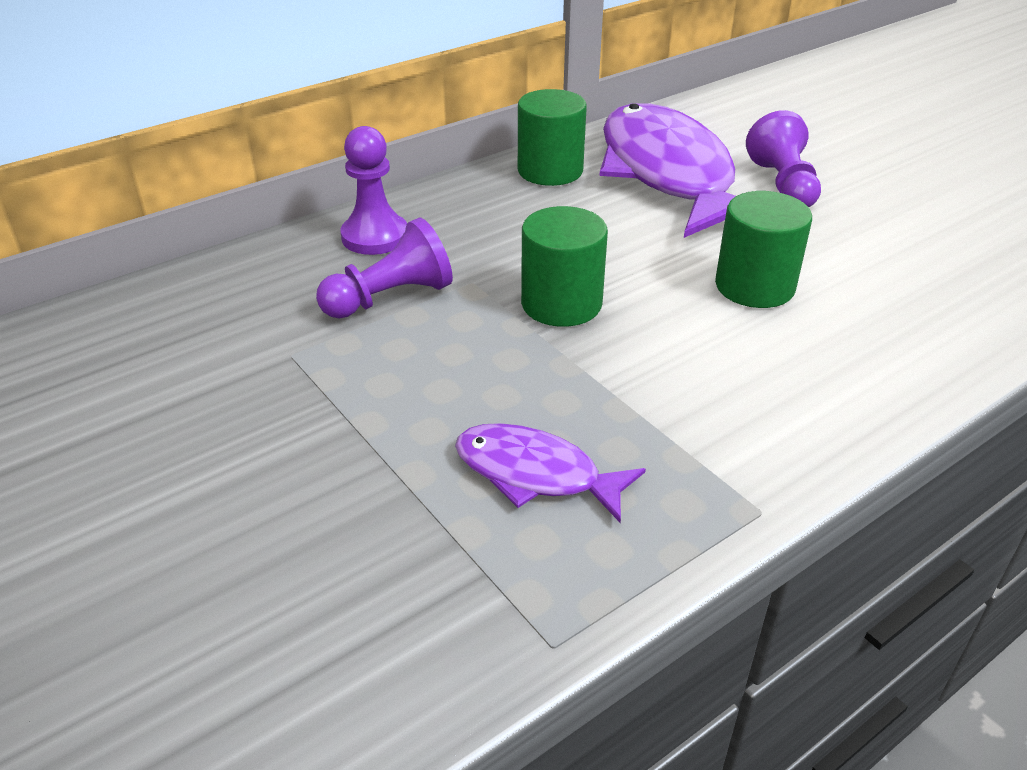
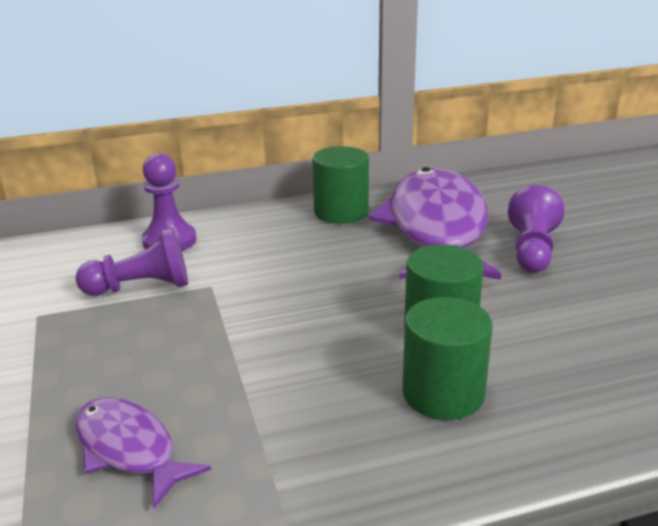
camera: 20 degrees right, 10 degrees down
green cylinder [521,206,608,327] -> green cylinder moved to [402,297,493,420]

